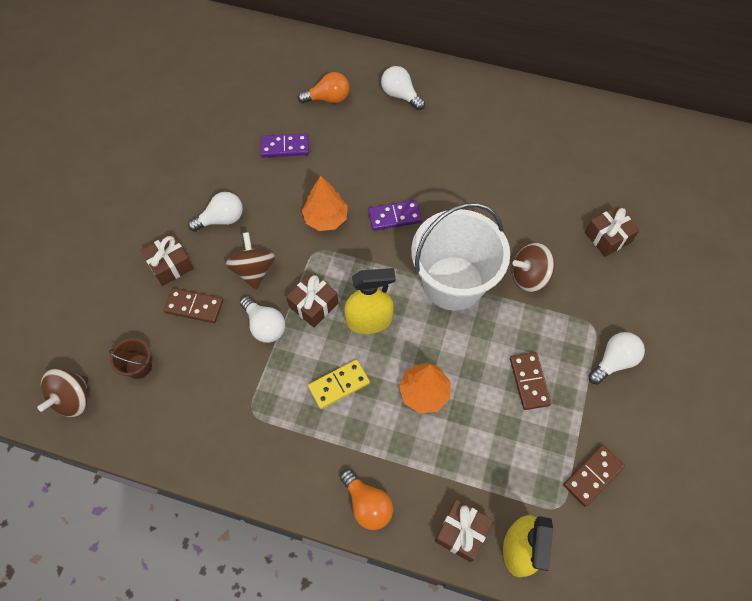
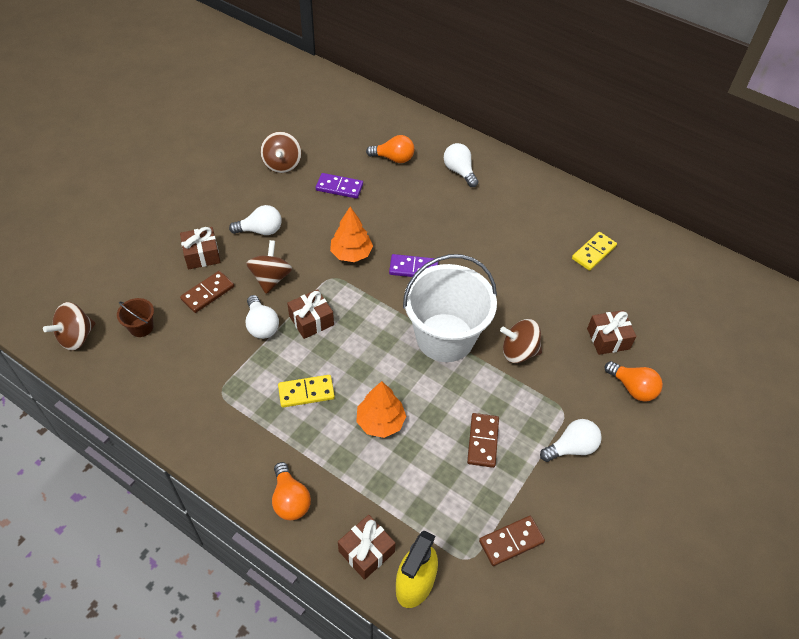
camera: 15 degrees right, 10 degrees down
brown domino [164,288,223,323] -> brown domino turned 75 degrees counterclockwise [180,271,234,313]
yellow spray bottle [344,268,396,334] -> none
none -> brown spinning top [260,132,301,173]
none -> yellow domino [572,232,617,271]
none -> orange light bulb [605,361,663,402]

